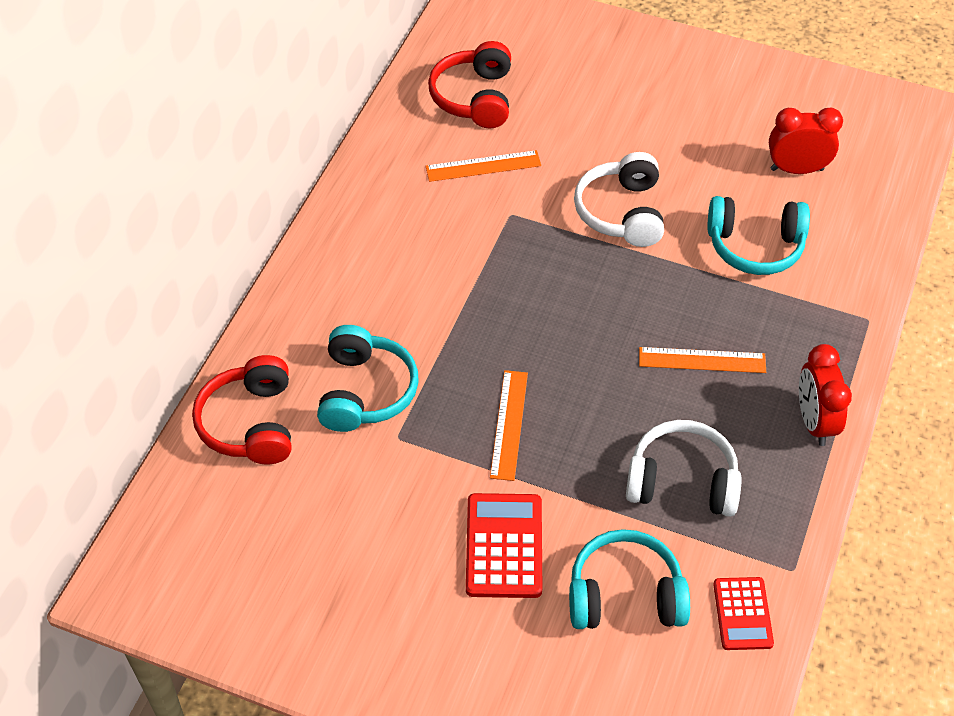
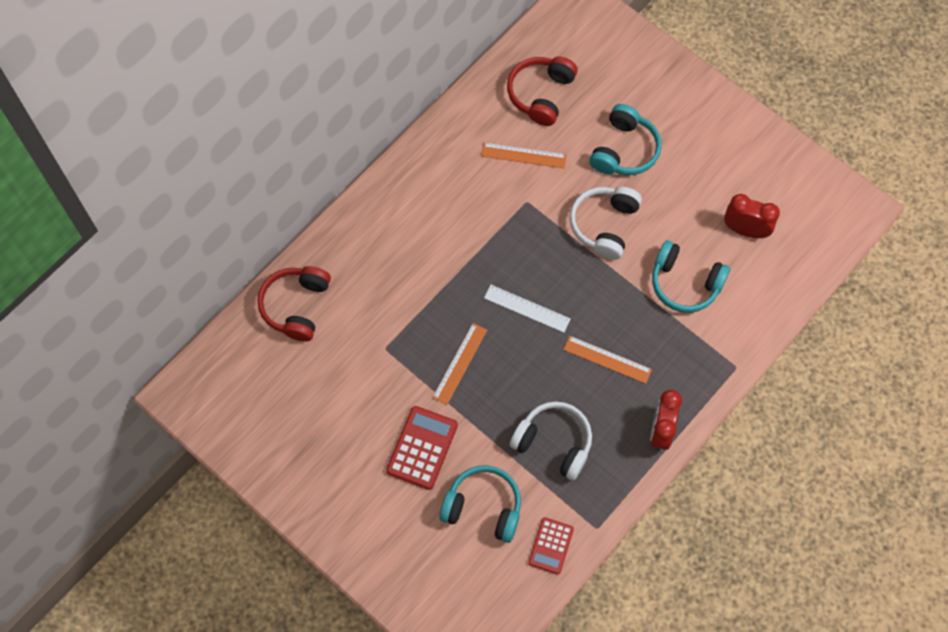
camera: 20 degrees right, 15 degrees up
turquoise headphones [317,325,419,432] -> turquoise headphones moved to [589,104,661,175]
none -> white ruler [484,285,571,333]

